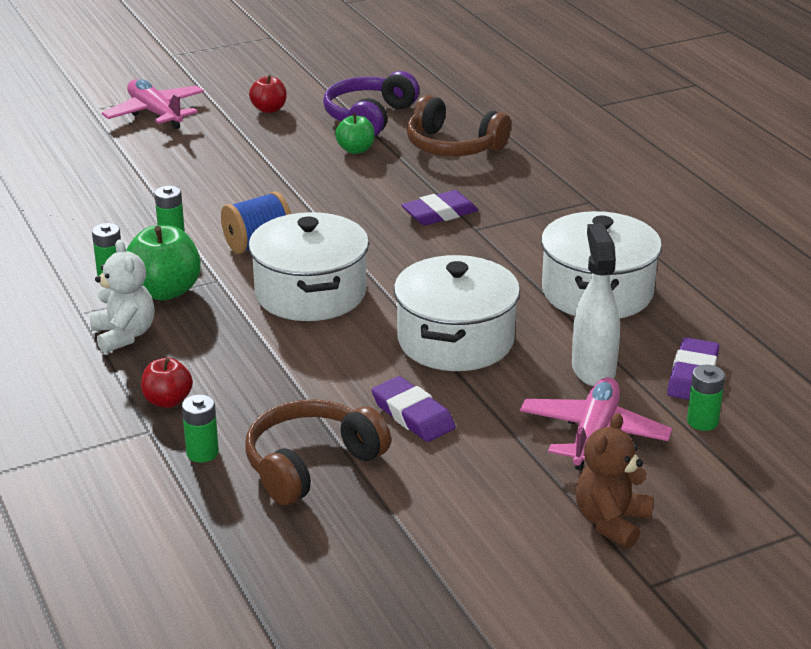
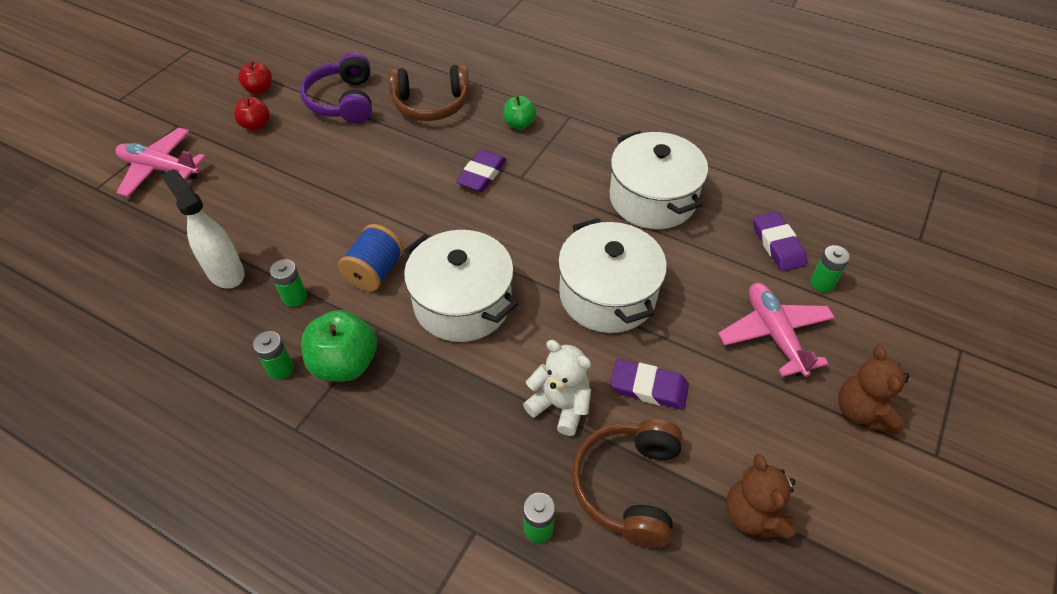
camera: 35 degrees left, 20 degrees up
white teddy bear [90,240,155,354] -> white teddy bear moved to [523,340,591,436]
red apple [141,358,193,408] -> red apple moved to [238,62,272,94]
green apple [335,113,375,154] -> green apple moved to [503,96,537,129]
white spray bottle [572,224,620,386] -> white spray bottle moved to [161,169,245,289]
none -> brown teddy bear [726,454,796,538]

